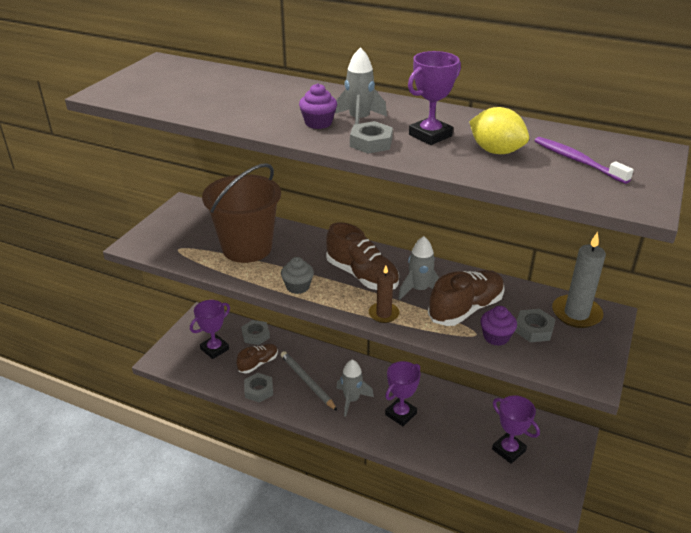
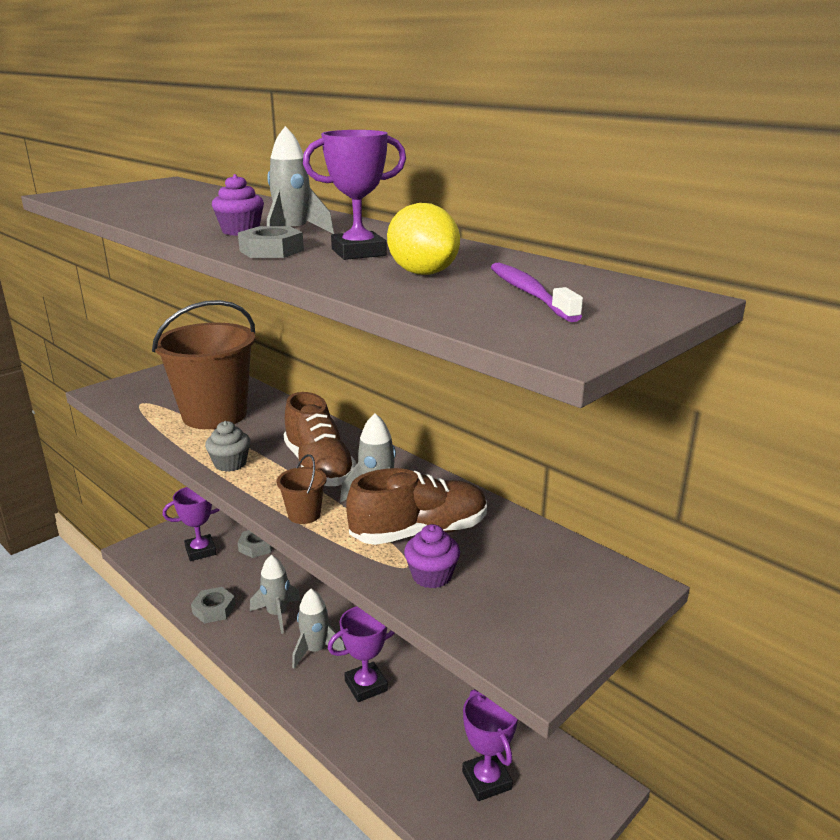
camera: 20 degrees right, 10 degrees down
brown shoe [237,344,278,374] -> none
grey pencil [281,351,337,411] -> grey rocket [250,555,301,634]
brown candle [369,266,400,323] -> brown bucket [276,454,327,524]
grey nut [515,309,556,342] -> none
grey candle [552,232,606,328] -> none

